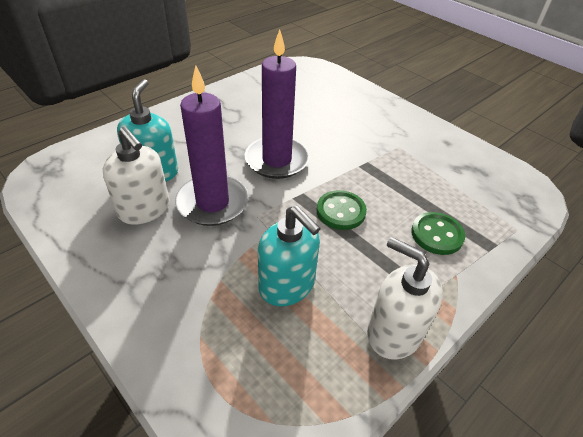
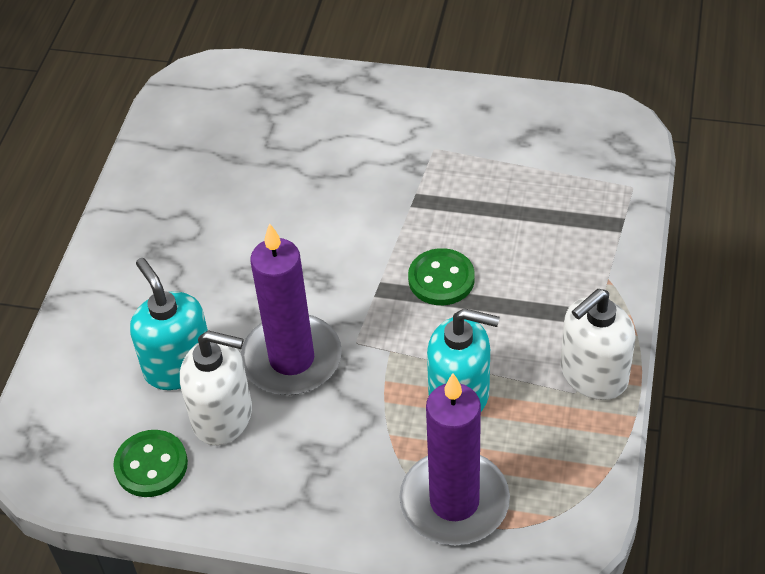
camera: 30 degrees left, 5 degrees up
purple candle [244,29,310,179] -> purple candle moved to [399,373,510,546]
white soap dispenser [367,237,443,360] -> white soap dispenser turned 45 degrees counterclockwise [560,289,636,400]
green button [411,212,465,255] -> green button moved to [113,430,188,497]

